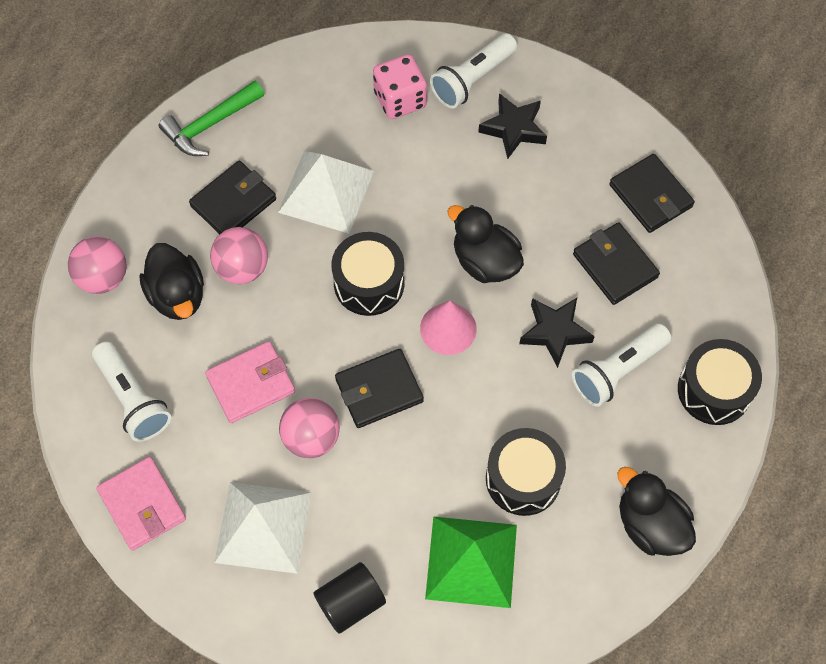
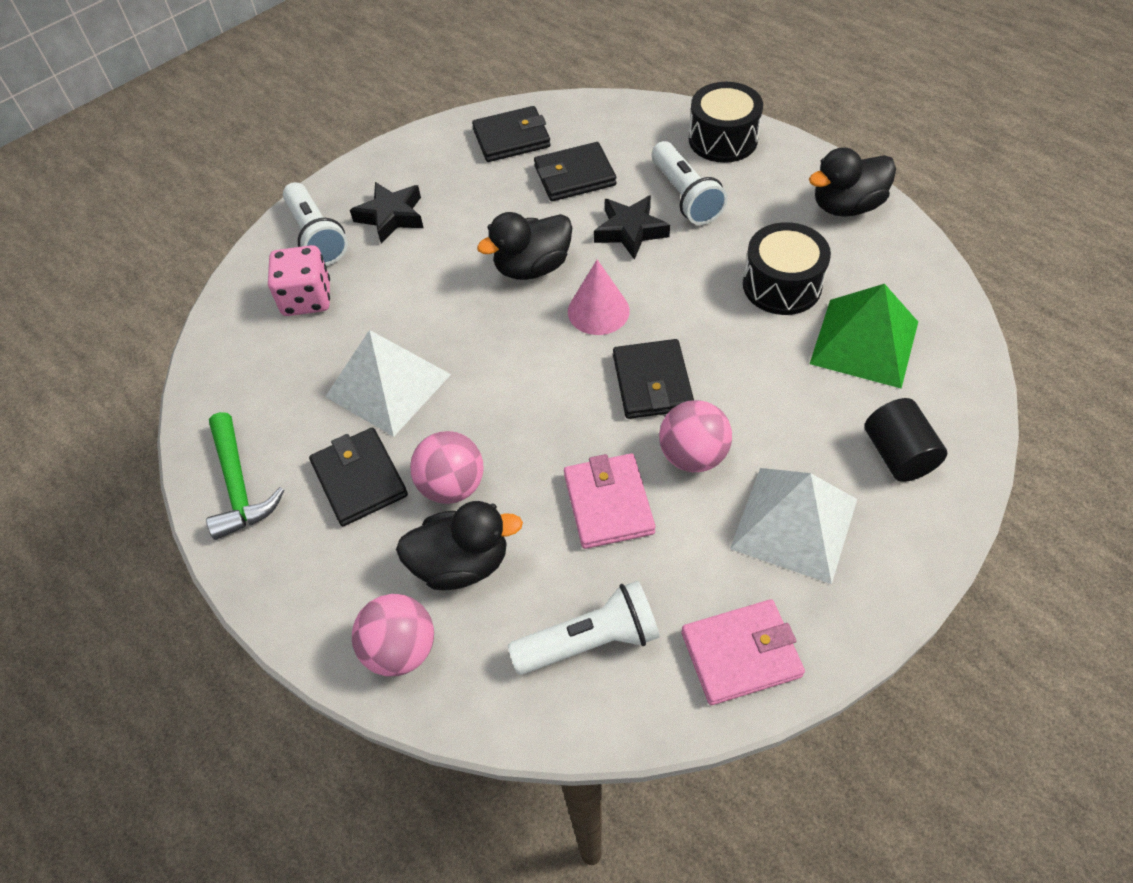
camera: 70 degrees left, 10 degrees down
black drum [331,232,405,316] -> none

